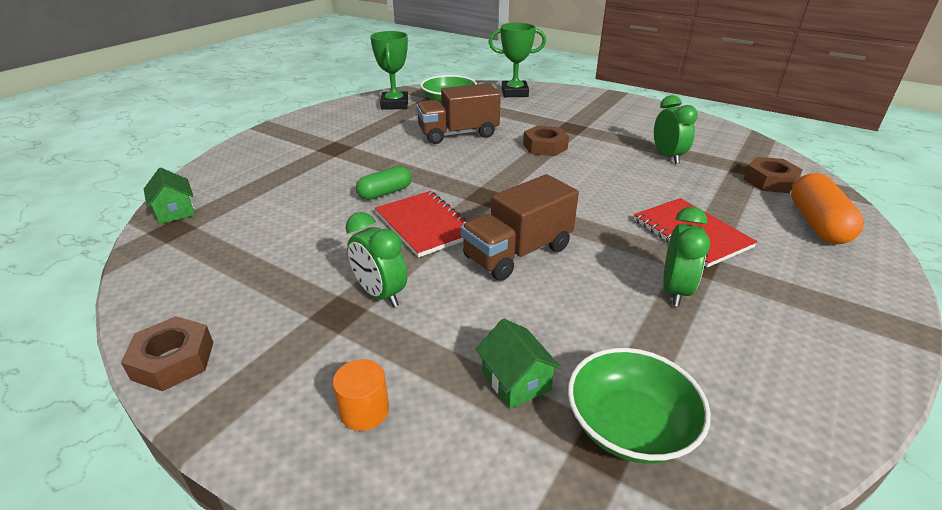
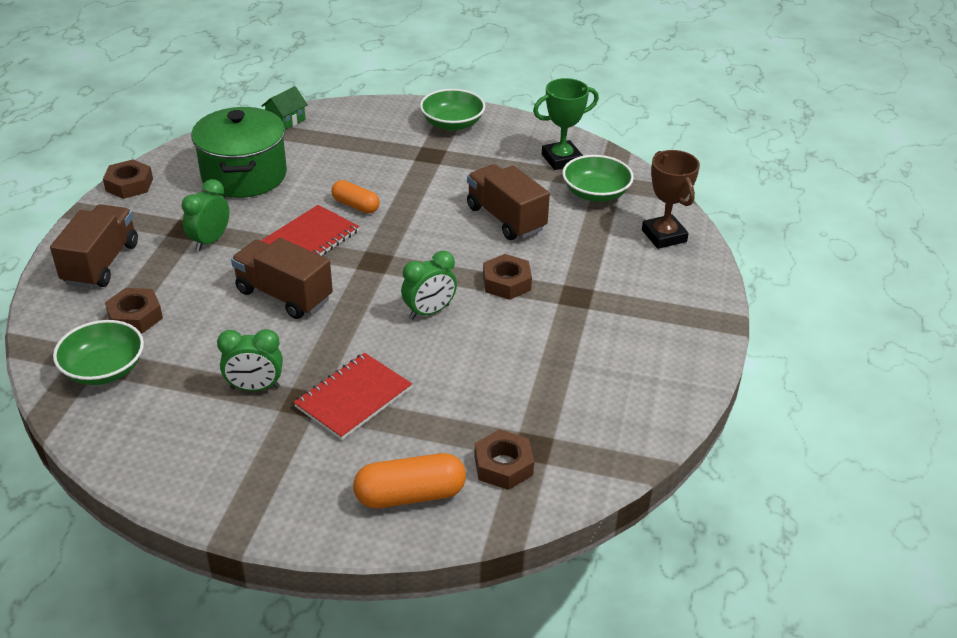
camera: 70 degrees right, 5 degrees up
orange cylinder [333,359,389,431] -> brown truck [50,204,138,288]
green capsule [356,166,412,200] -> orange capsule [331,180,380,213]
green house [476,318,562,409] -> brown nut [105,288,163,333]
green trophy [489,23,546,97] -> brown trophy [642,150,700,249]
green clock [654,95,698,164] -> green clock moved to [401,251,457,319]
none -> green pot [191,107,287,198]
none -> green bowl [420,89,485,131]

